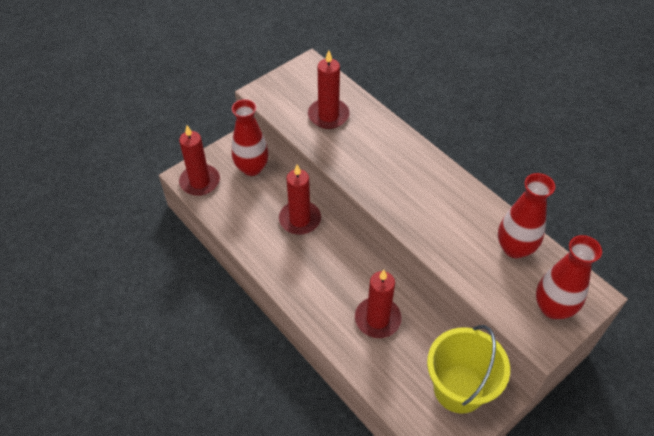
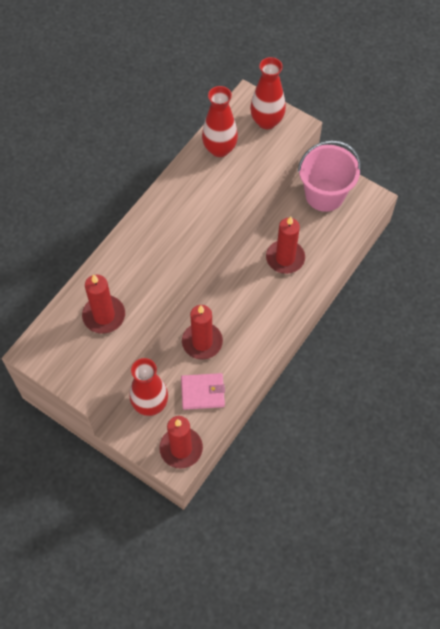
camera: 105 degrees left, 10 degrees up
yellow bucket [427,325,510,414] -> pink bucket [298,140,361,212]
none -> pink wallet [181,373,225,410]

